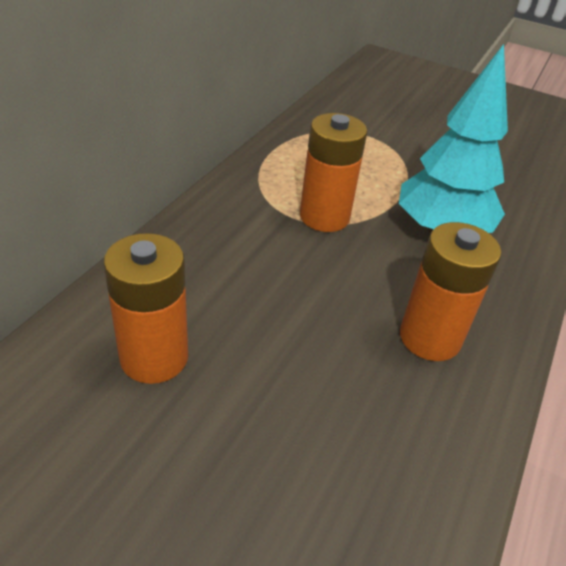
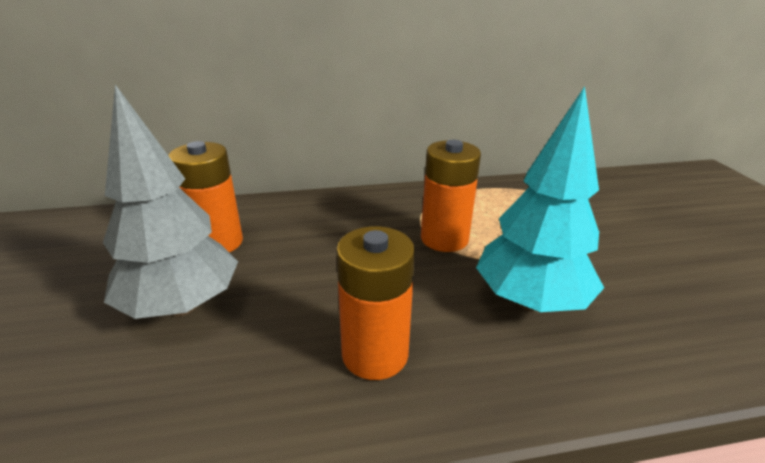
camera: 55 degrees right, 10 degrees down
none -> grey tree [103,85,238,319]

